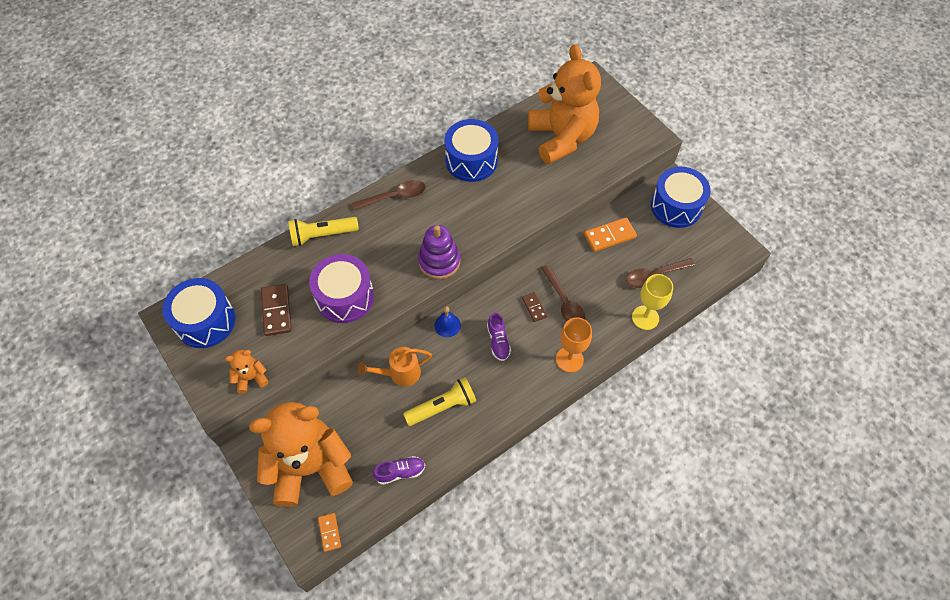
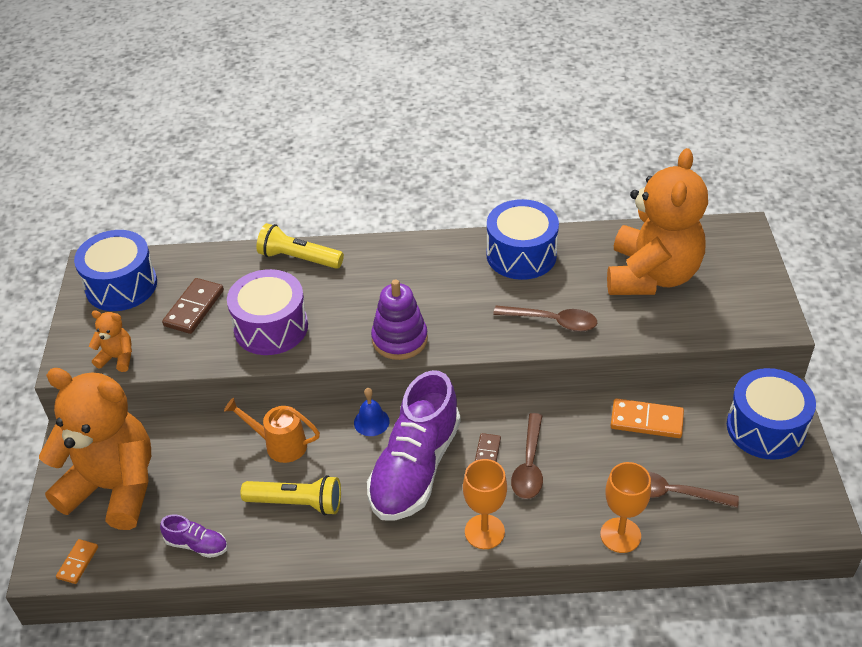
camera: 35 degrees right, 15 degrees down
brown spoon [352,180,426,210] -> brown spoon moved to [493,306,597,332]
purple shoe [487,313,511,361] -> purple shoe [367,370,460,521], size x2.35
yellow goblet [632,274,673,330] -> orange goblet [600,462,651,553]

